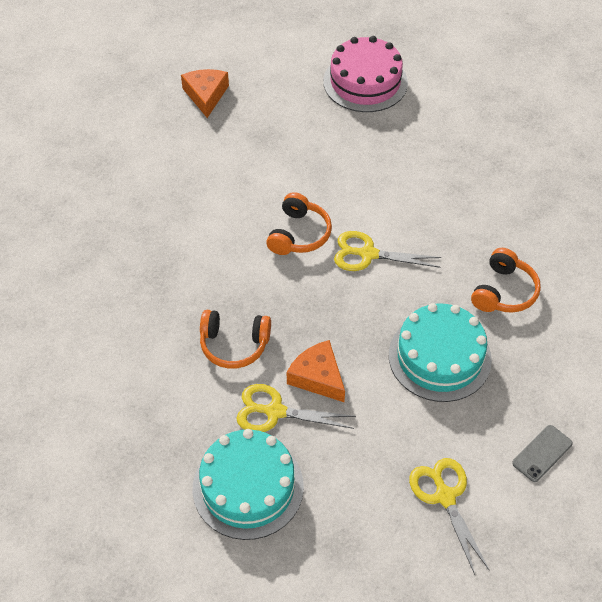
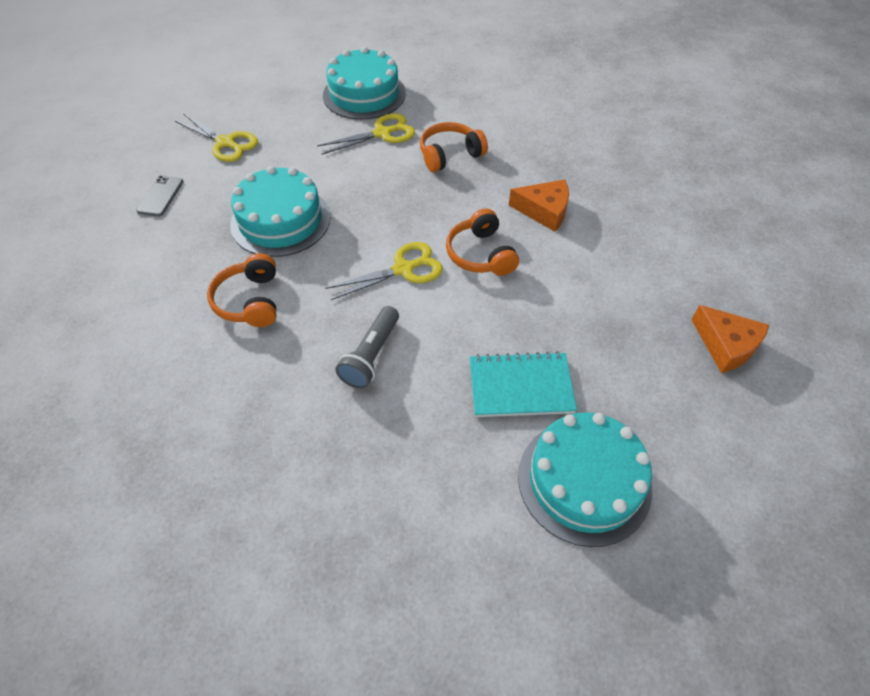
camera: 145 degrees right, 0 degrees up
orange cheese [287,340,345,402] -> orange cheese moved to [509,179,569,232]
pink cake [323,36,408,112] -> turquoise cake [518,412,652,547]
none -> grey flashlight [335,306,399,389]
none -> turquoise notebook [470,351,577,417]

